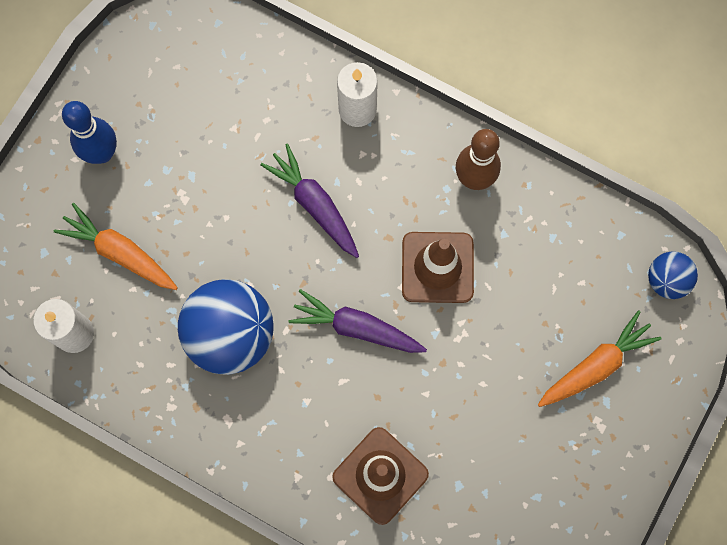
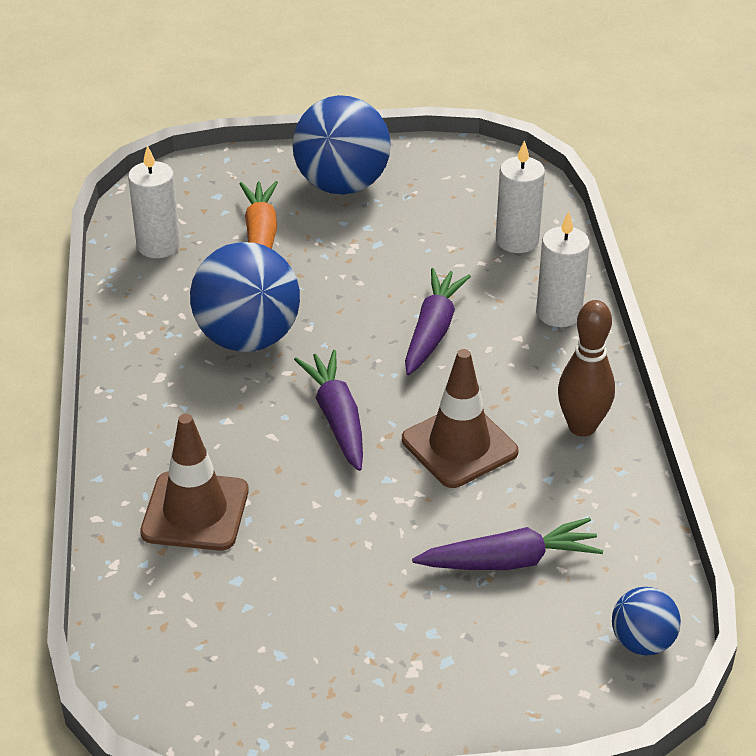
camera: 55 degrees right, 35 degrees down
blue bowling pin [62,101,117,164] -> blue ball [292,95,391,194]
orange carrot [538,310,662,407] -> none
none -> purple carrot [412,517,603,570]
none -> white candle [496,140,545,253]

